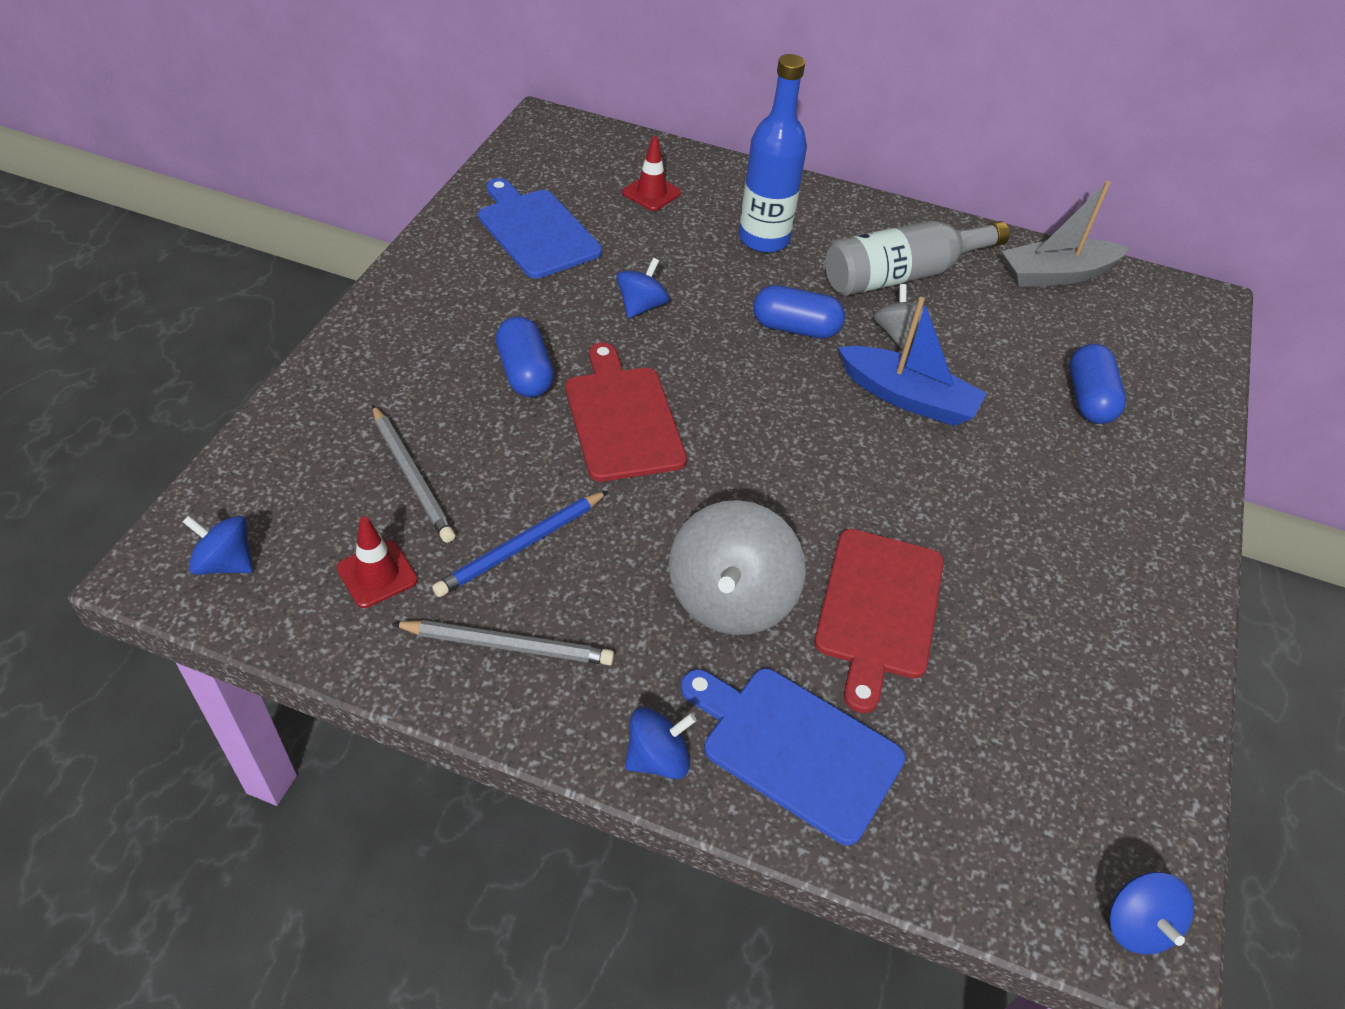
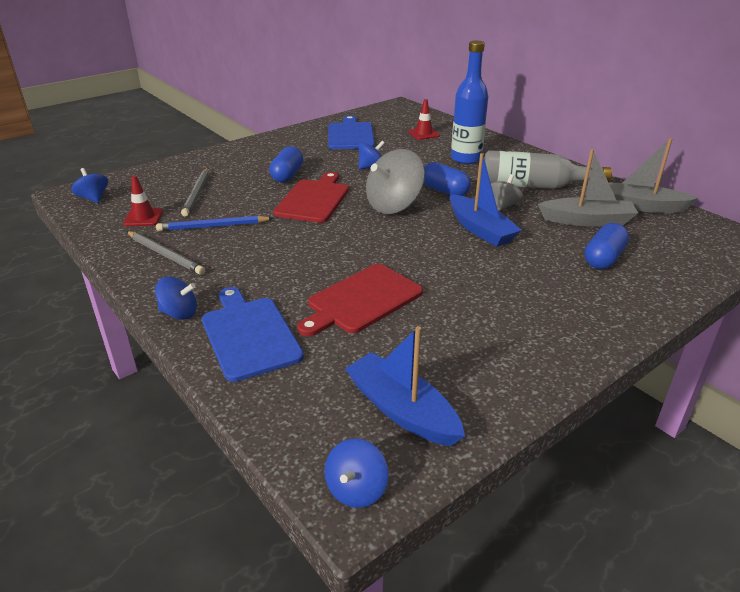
camera: 35 degrees right, 15 degrees down
grey spinning top [669,500,806,635] -> grey spinning top moved to [366,149,425,214]
none -> blue boat [345,326,465,446]
none -> grey boat [538,149,638,226]

